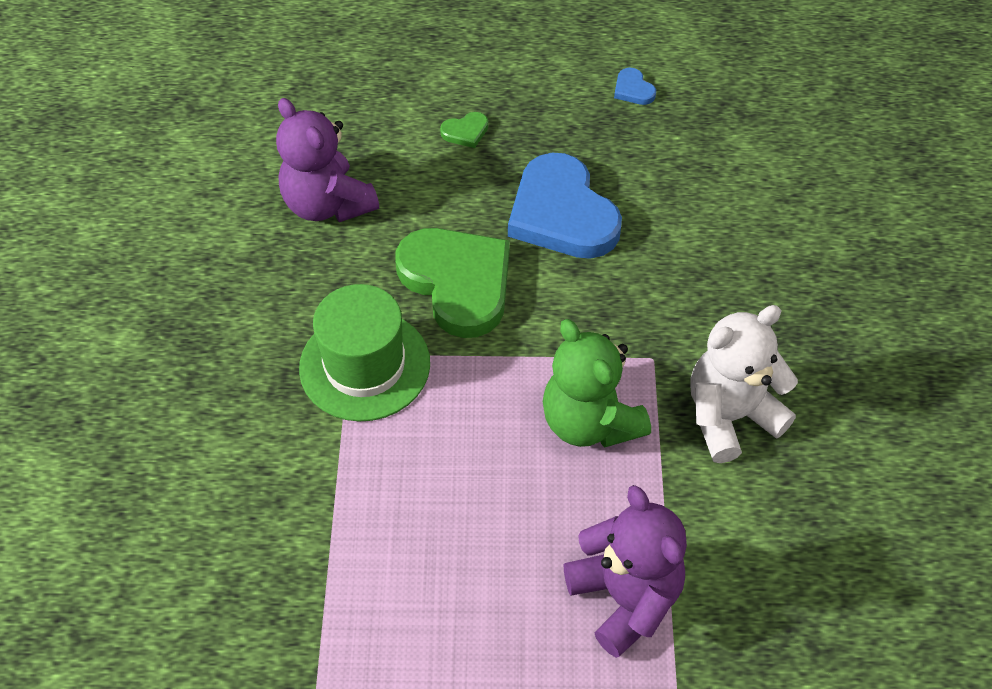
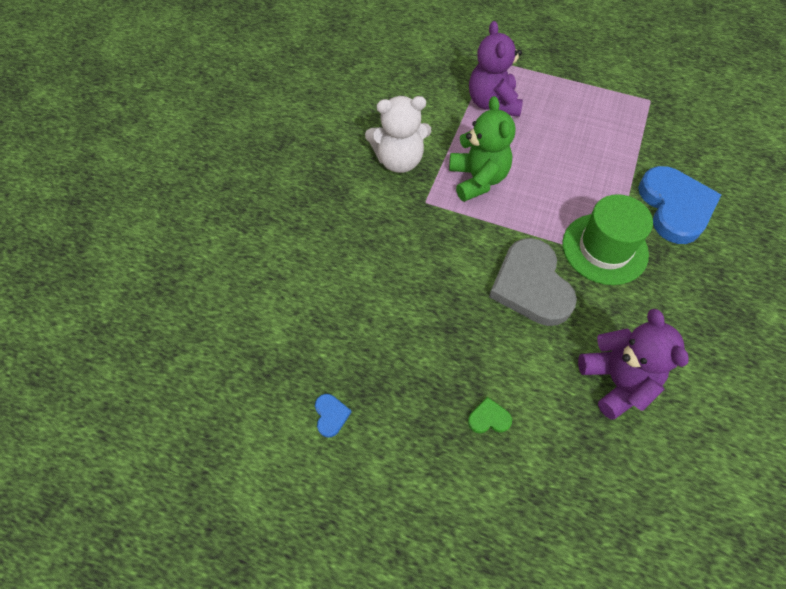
camera: 160 degrees left, 5 degrees up
green heart [395,228,510,338] -> grey heart [489,238,577,326]
blue heart [508,153,622,259] -> blue heart moved to [638,166,721,244]

